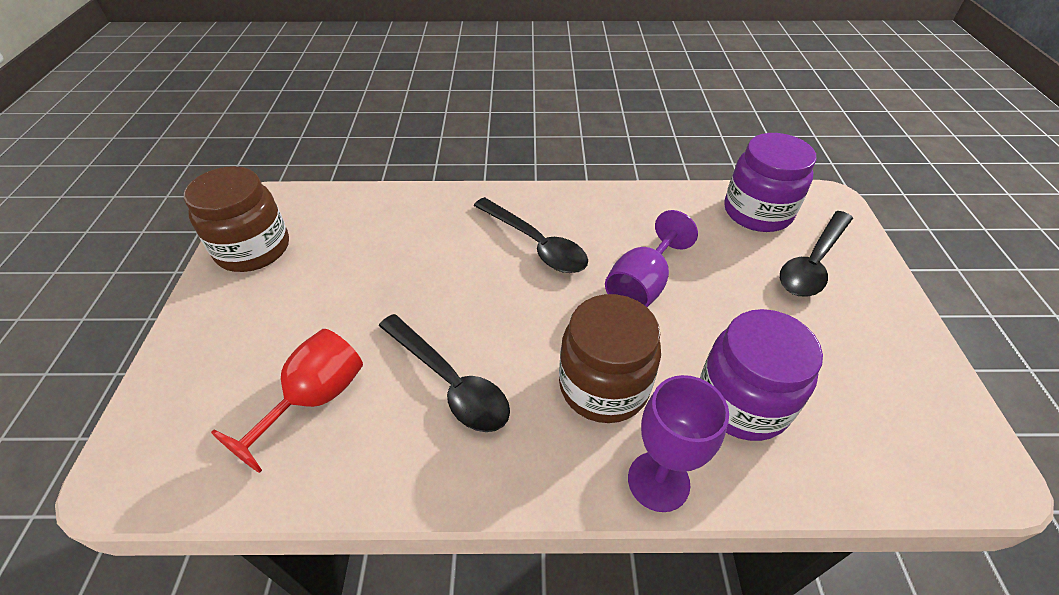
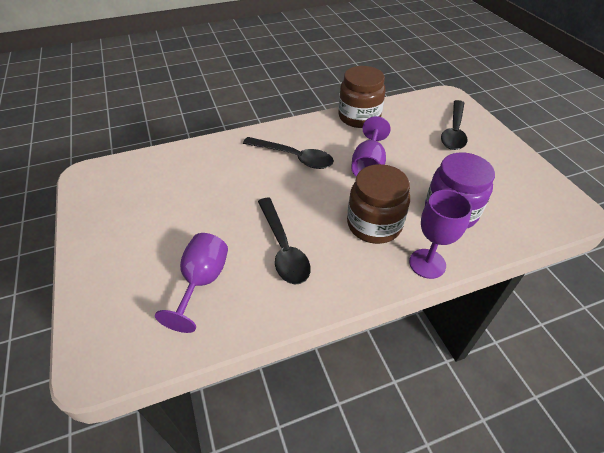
camera: 20 degrees left, 0 degrees up
brown jar [184,166,289,272] -> brown jar moved to [338,66,385,128]
red goblet [211,329,363,473] -> purple goblet [155,233,228,333]
black spoon [379,314,510,432] -> black spoon turned 45 degrees clockwise [258,198,311,284]
purple jar [724,133,817,232] -> none

